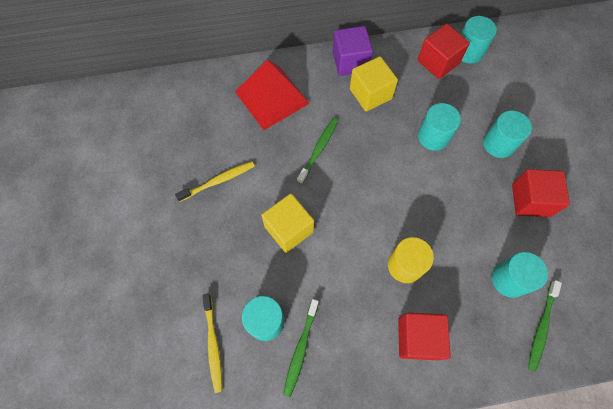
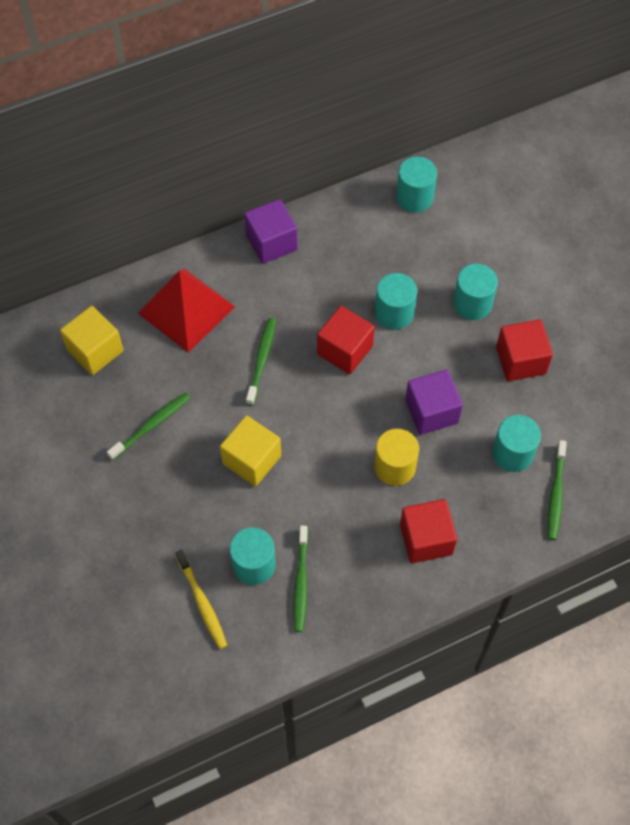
camera: 15 degrees left, 5 degrees down
yellow toothbrush [175,161,255,202] -> green toothbrush [107,393,190,460]
yellow cube [350,56,398,111] -> yellow cube moved to [60,306,123,375]
red cube [417,24,470,79] -> red cube moved to [317,306,375,374]
none -> purple cube [405,370,463,435]

